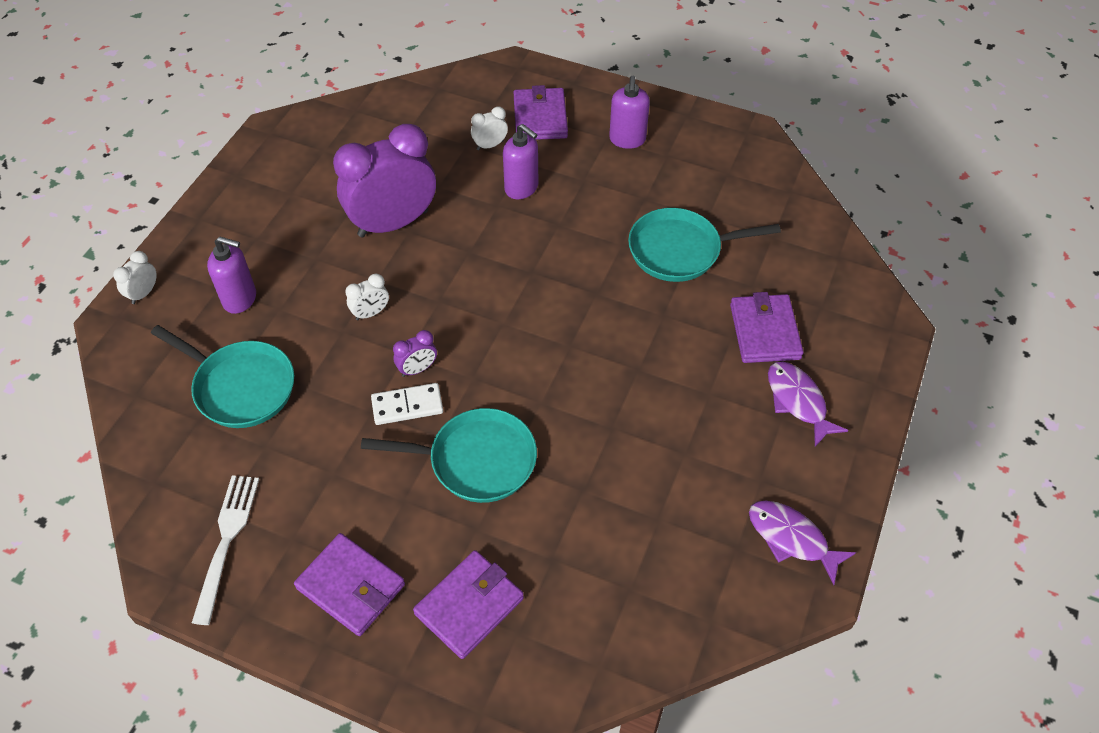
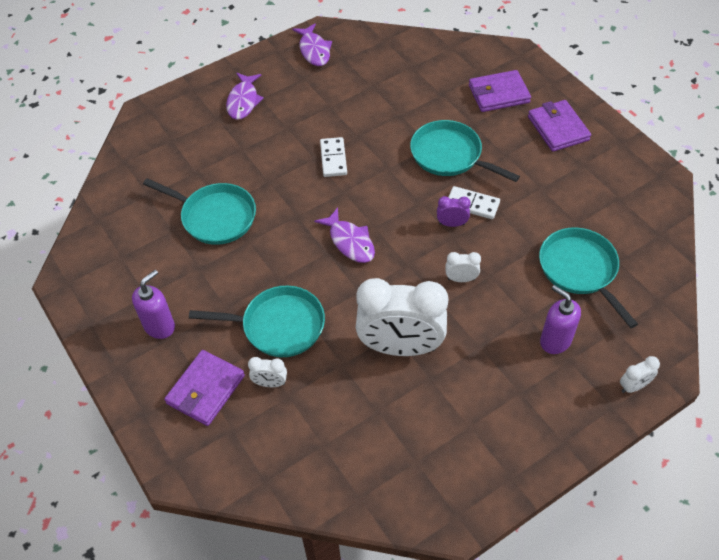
camera: 145 degrees left, 0 degrees up
white fork [192,475,259,625] -> none
purple clock [333,124,436,237] -> white clock [356,278,448,356]
purple soap dispenser [503,124,538,199] -> turquoise pan [189,286,325,357]
purple wallet [730,292,804,363] -> none
none -> purple fish [314,207,375,263]
none -> white domino [320,137,347,177]

